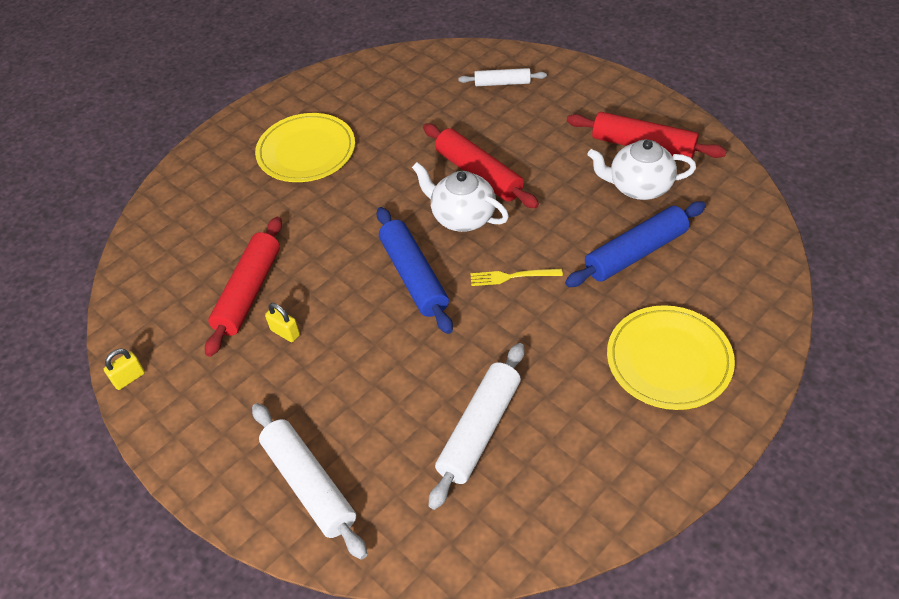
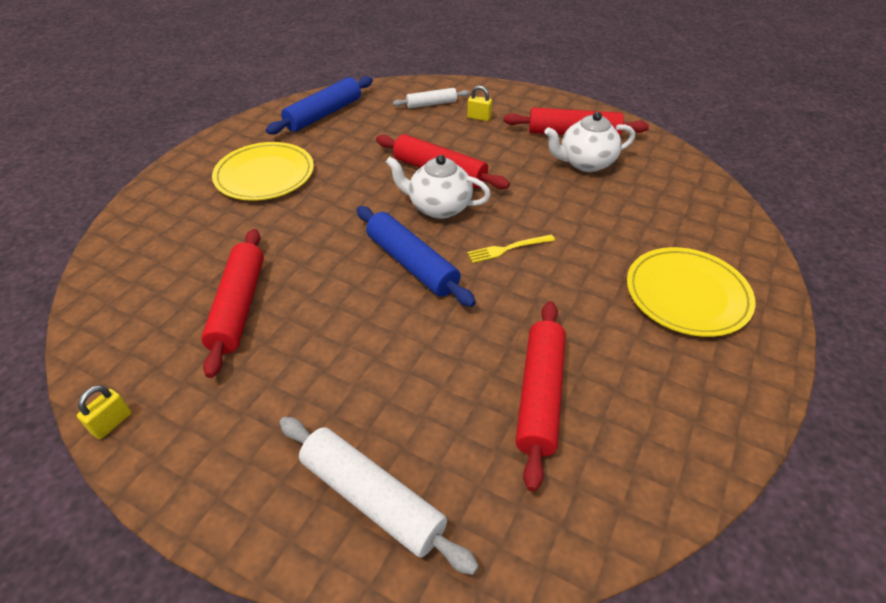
camera: 20 degrees left, 5 degrees down
yellow padlock [265,303,300,342] -> yellow padlock moved to [467,86,492,121]
white rolling pin [429,343,525,510] -> red rolling pin [515,301,566,492]
blue rolling pin [565,201,706,287] -> blue rolling pin moved to [266,76,373,134]

